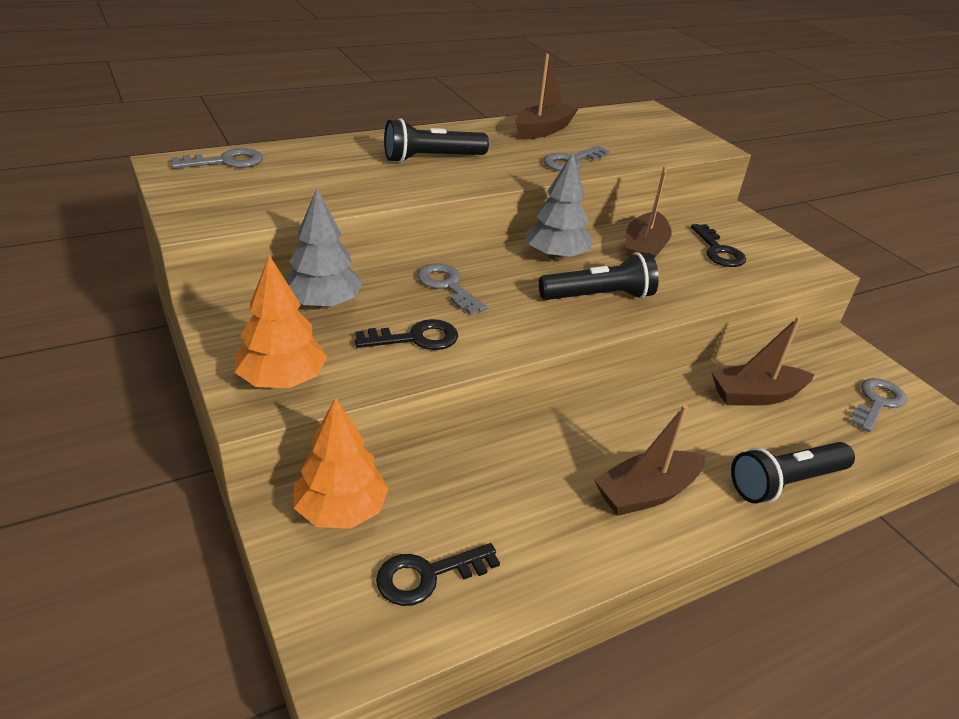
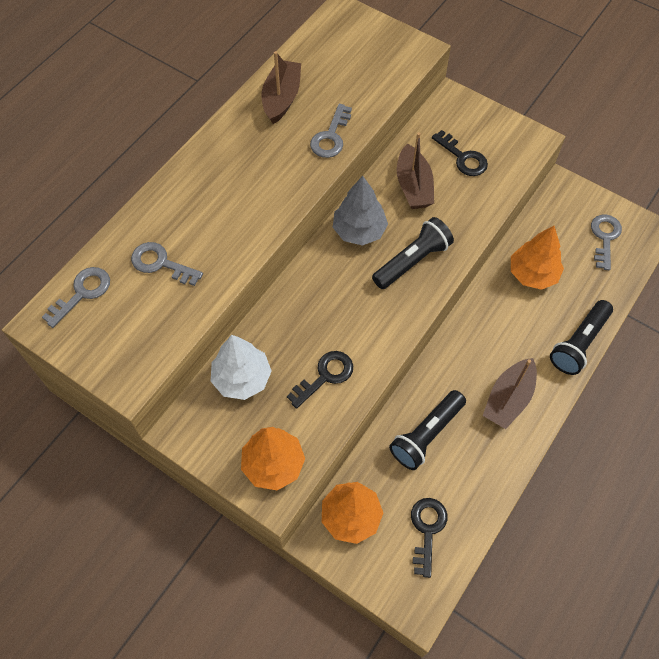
camera: 25 degrees left, 25 degrees up
grey tree [284,188,363,309] -> white tree [211,335,272,400]
black key [376,543,500,606] -> black key turned 150 degrees clockwise [411,498,448,578]
black flashlight [384,118,489,163] -> black flashlight moved to [389,390,466,470]
grey key [417,264,487,314] -> grey key moved to [131,242,203,286]
brown boat [711,316,815,406] -> orange tree [511,226,564,290]

